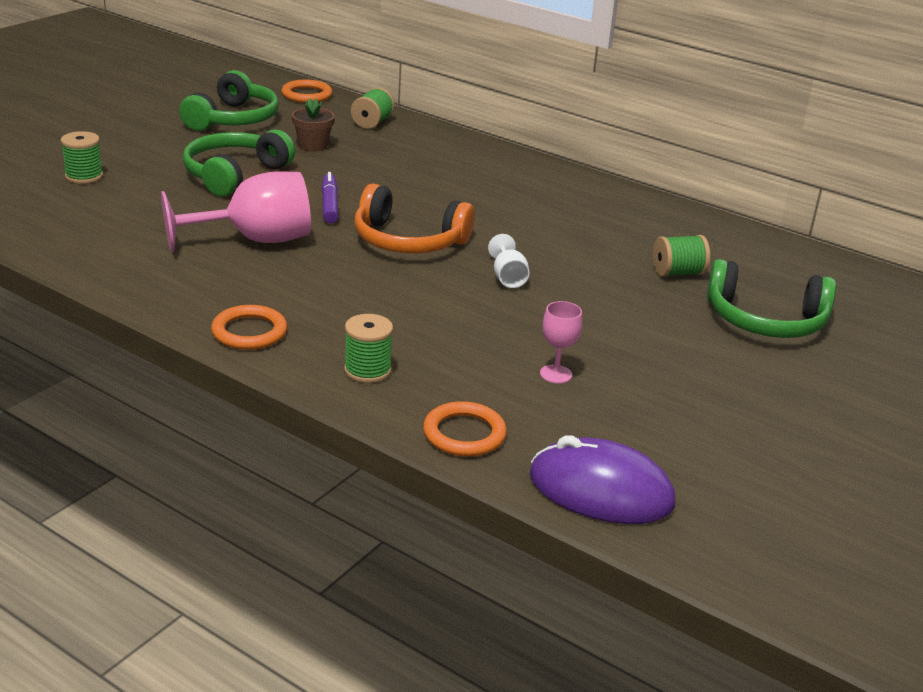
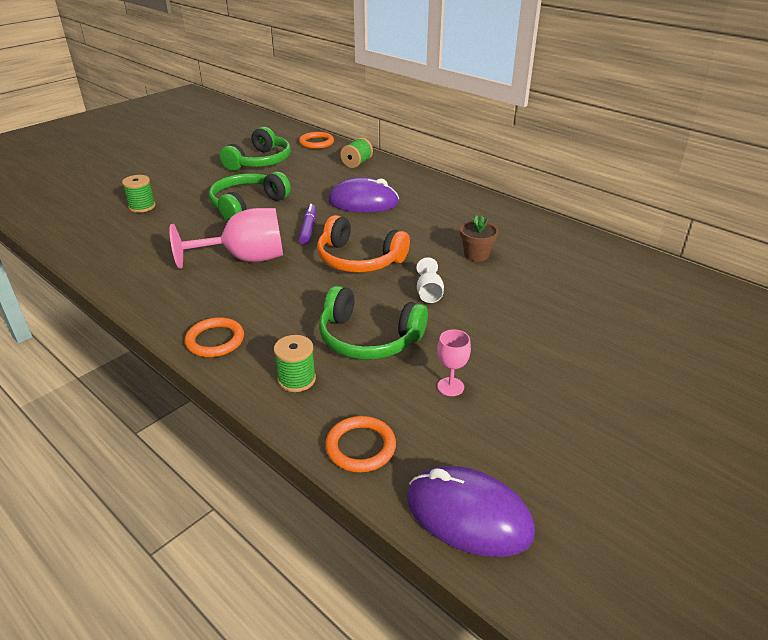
camera: 10 degrees right, 5 degrees up
brown flower pot [292,99,335,152] -> brown flower pot moved to [460,215,498,261]
green spool [653,235,710,277] -> none
green headphones [707,259,836,338] -> green headphones moved to [319,286,428,360]
none -> purple mouse [328,177,399,213]

